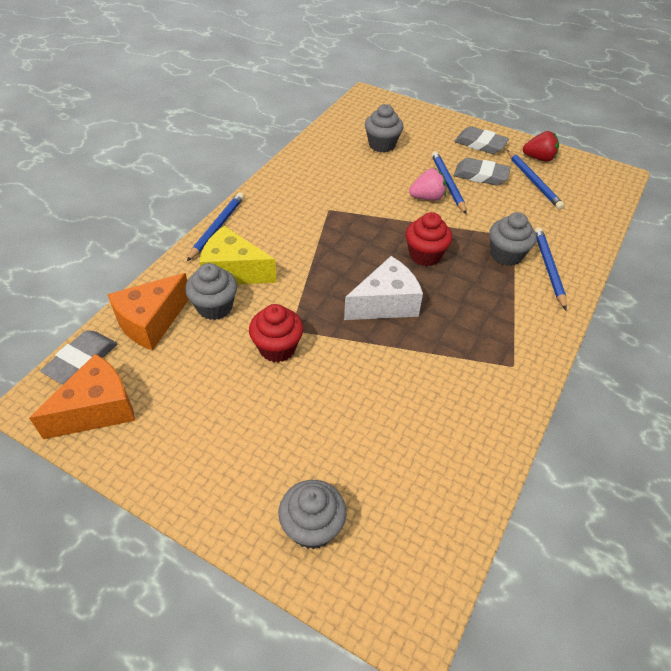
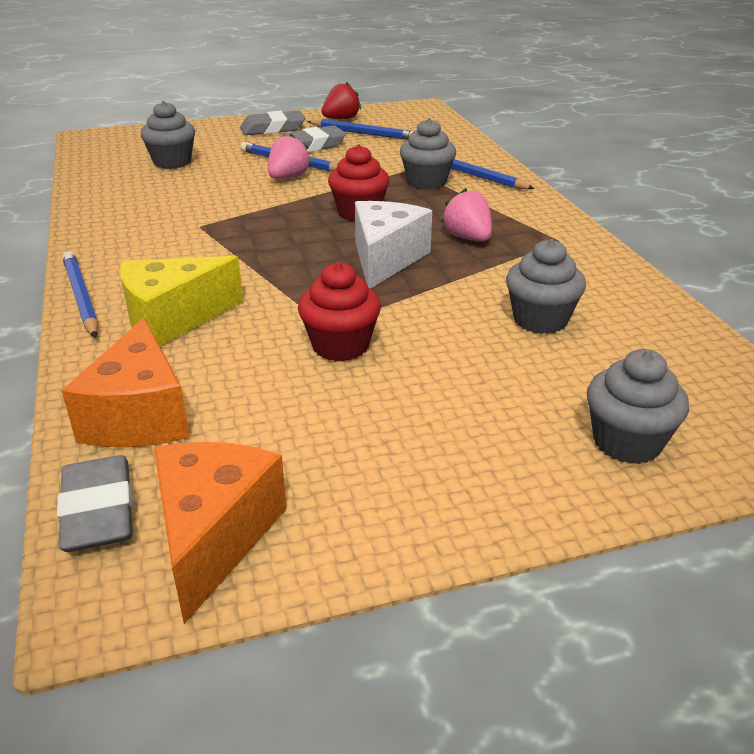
camera: 45 degrees left, 15 degrees down
grey cupcake [185,263,237,320] -> grey cupcake moved to [506,239,586,334]
none -> pink strawberry [441,188,492,242]

